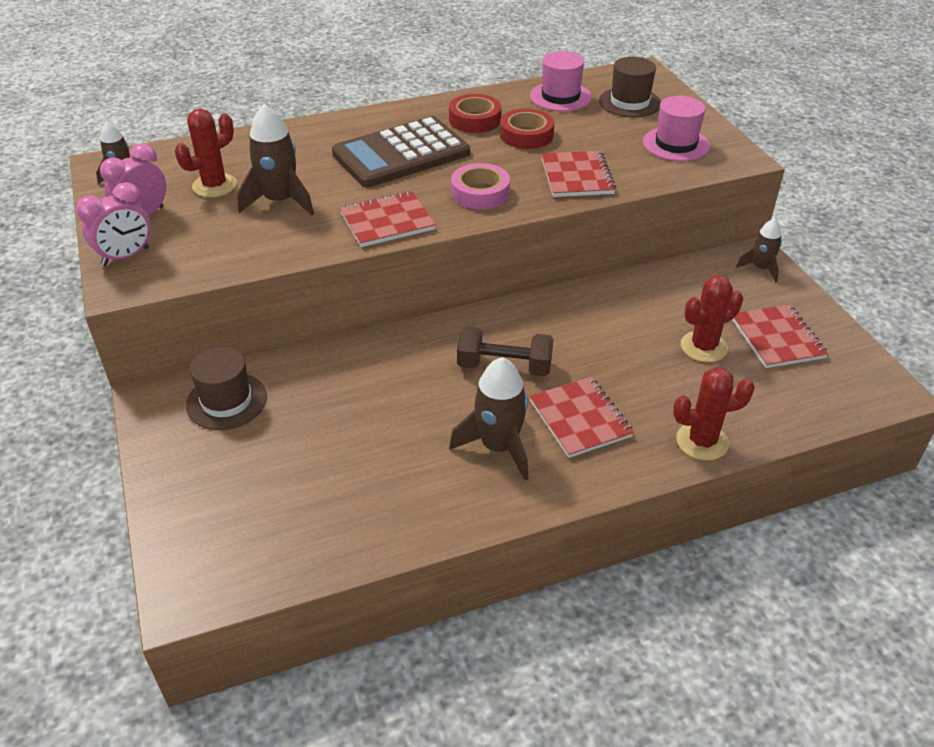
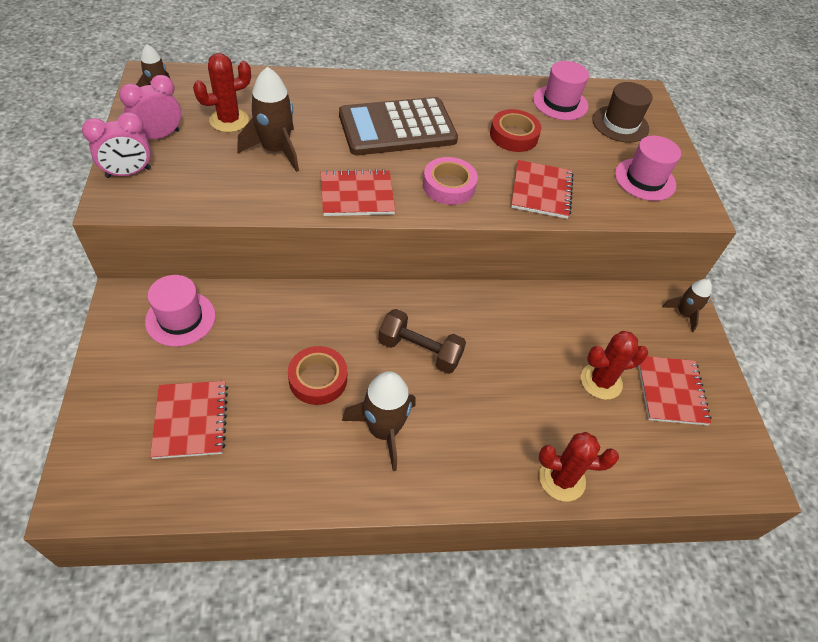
camera: 10 degrees right, 10 degrees up
brown hat [186,347,267,430] -> pink hat [145,275,216,347]
red tape [449,94,502,133] -> red tape moved to [288,346,347,405]
red notebook [529,377,634,458] -> red notebook moved to [150,381,228,459]

